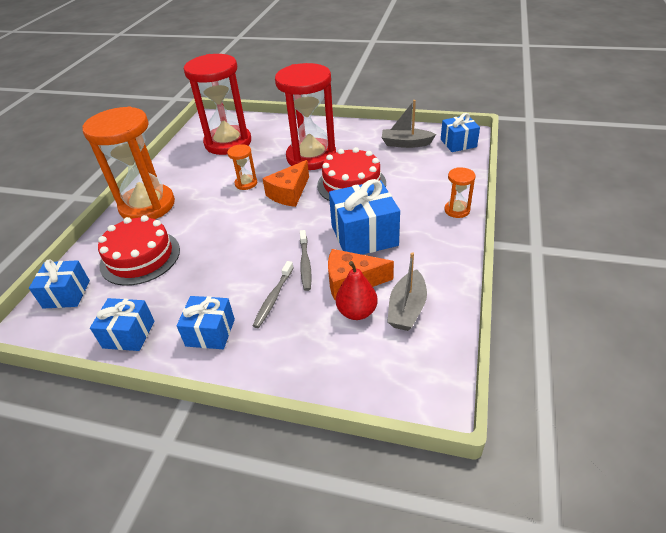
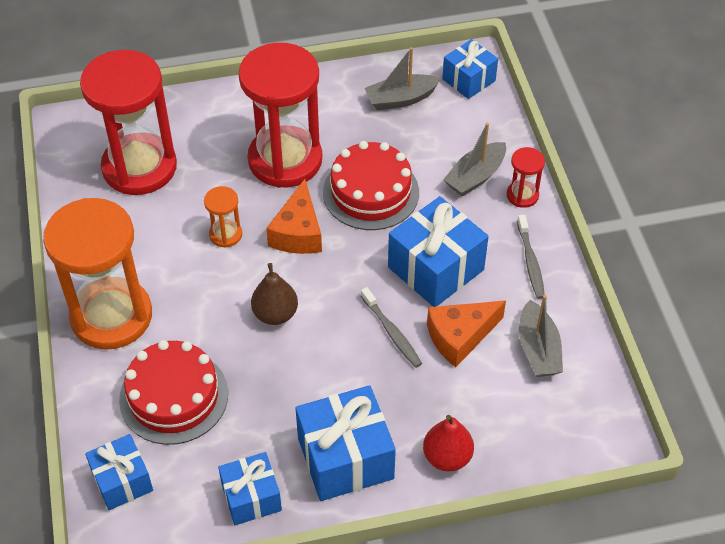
camera: 30 degrees left, 10 degrees up
blue gift [176,296,235,349] -> blue gift [295,385,396,501], size x1.61
grey toothbrush [253,261,294,328] -> grey toothbrush moved to [517,215,545,299]
red pear [336,261,378,320] -> red pear moved to [423,415,474,471]
orange hourglass [444,168,476,218] -> red hourglass [507,147,545,208]
none -> brown pear [251,263,298,325]
none -> grey boat [443,123,506,197]

